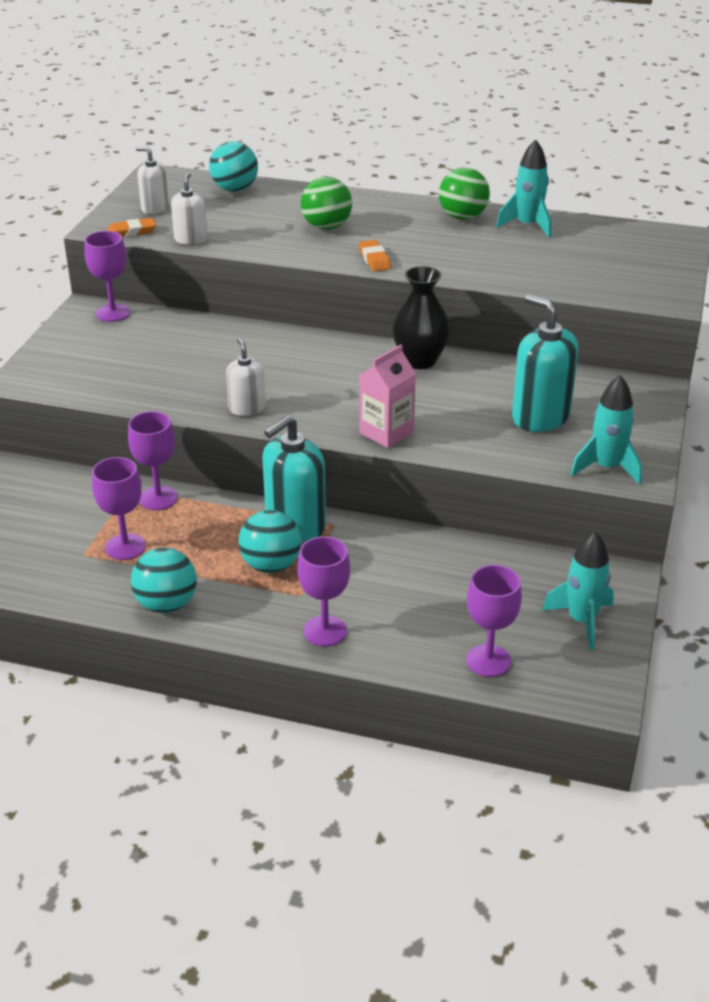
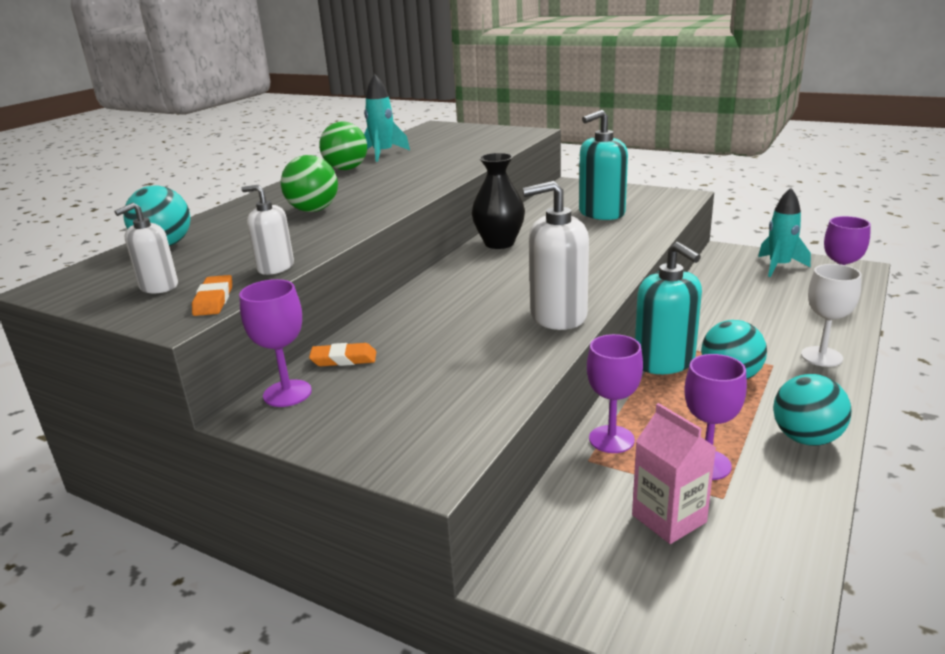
camera: 75 degrees left, 10 degrees down
white soap dispenser [226,338,266,416] -> white soap dispenser [523,181,589,330], size x1.74
purple goblet [298,537,350,646] -> white goblet [801,264,862,367]
orange eraser [359,240,391,271] -> orange eraser moved to [309,343,376,366]
pink carton [359,345,416,448] -> pink carton moved to [632,403,716,544]
turquoise rocket [570,375,642,484] -> none

